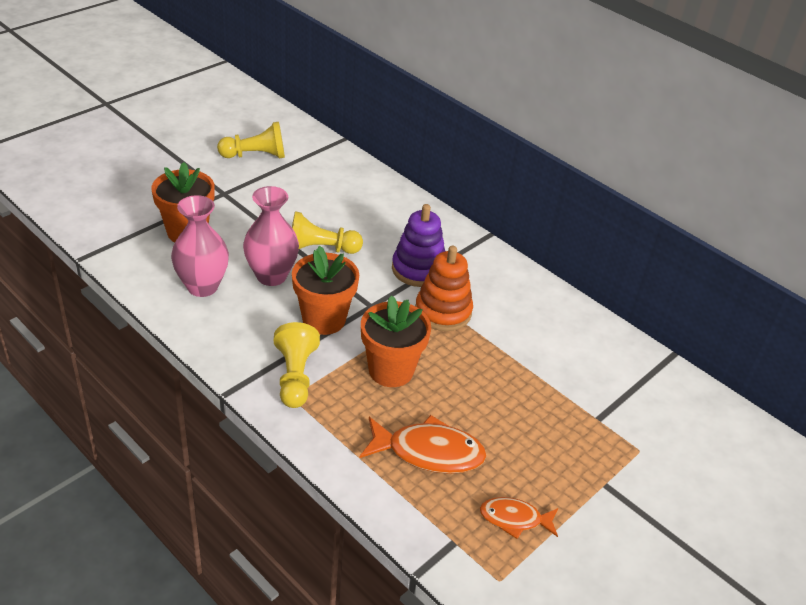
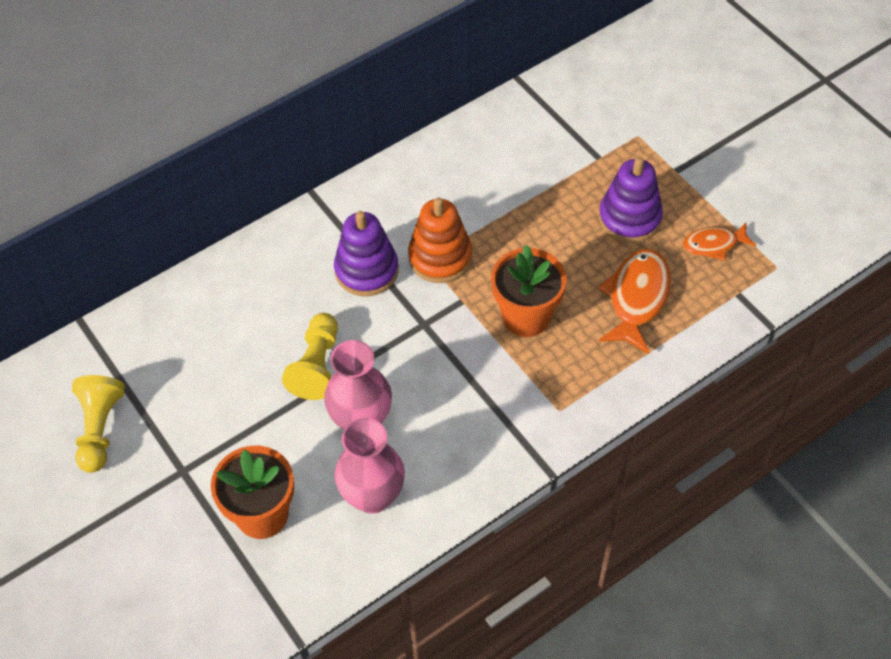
camera: 75 degrees left, 15 degrees up
yellow pawn [274,322,320,408] -> none
orange flower pot [292,246,359,335] -> none
orange fish [480,497,558,539] -> orange fish turned 60 degrees clockwise [683,223,756,260]
none -> purple stacking toy [599,157,663,243]

